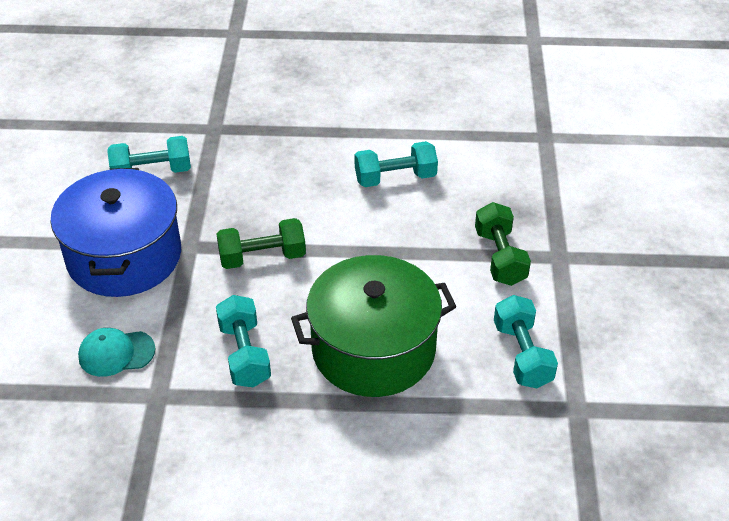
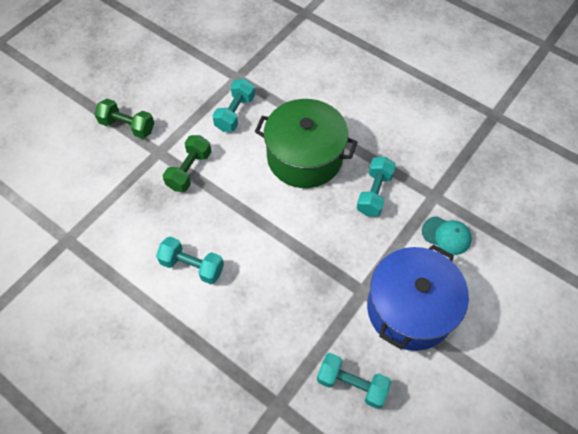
camera: 145 degrees left, 15 degrees up
green dumbbell [216,218,306,269] -> green dumbbell moved to [94,99,154,139]

